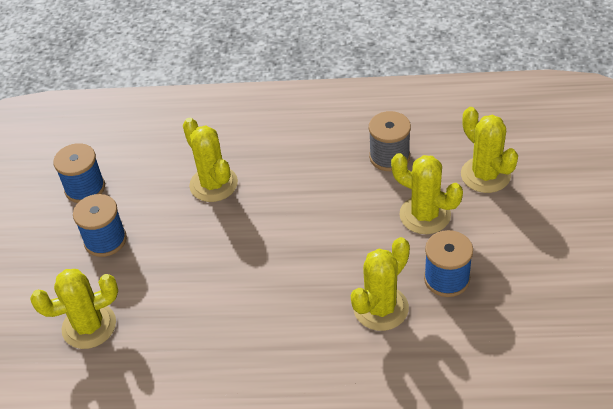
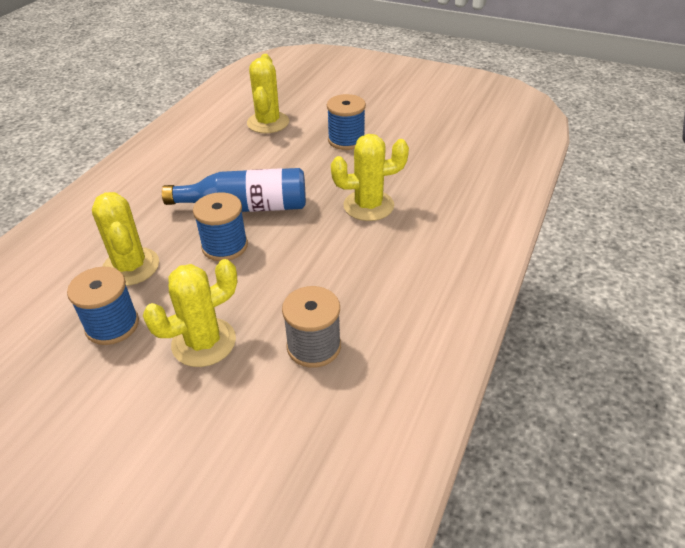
camera: 110 degrees right, 5 degrees down
blue spool [53,143,105,203] -> blue spool moved to [193,192,248,261]
yellow cactus [461,107,518,193] -> none
none -> blue bottle [162,168,306,212]

